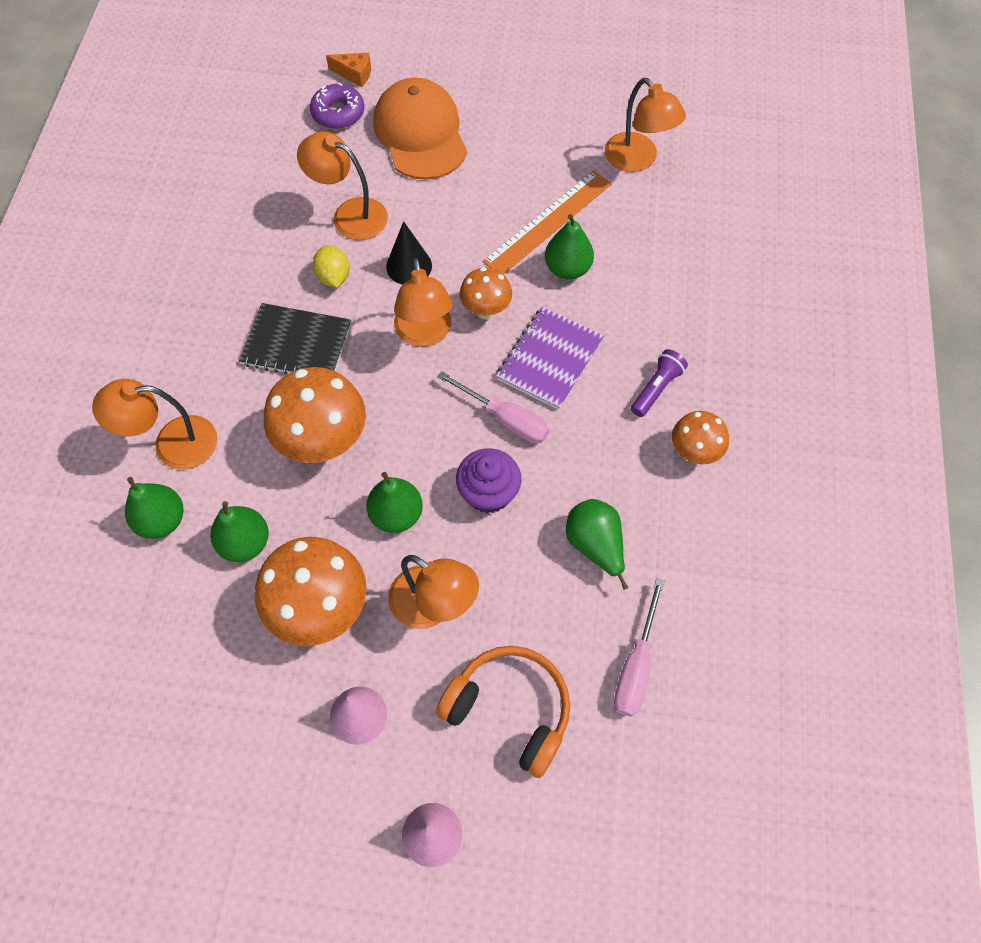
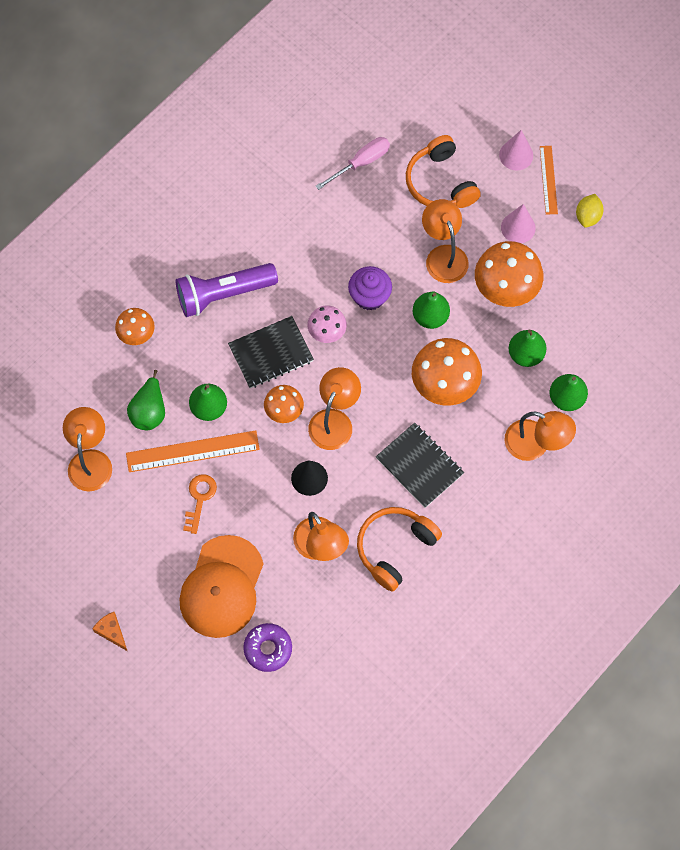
camera: 145 degrees left, 5 degrees up
yellow lemon [313,245,350,288] -> yellow lemon moved to [576,194,604,227]
orange cheese [326,53,371,87] -> orange cheese moved to [92,612,127,651]
pink screwdriver [437,371,549,444] -> pink mushroom [307,306,347,343]
purple notebook [496,307,604,410] -> black notebook [228,316,314,388]
green pear [566,499,629,590] -> green pear moved to [127,370,165,430]
purple flashlight [631,349,688,417] -> purple flashlight [176,263,278,317], size x1.92
orange mushroom [672,411,729,464] -> orange mushroom moved to [115,308,155,345]
none -> orange key [183,474,217,534]
none -> orange headphones [357,507,442,591]
none -> orange ruler [540,146,558,215]

